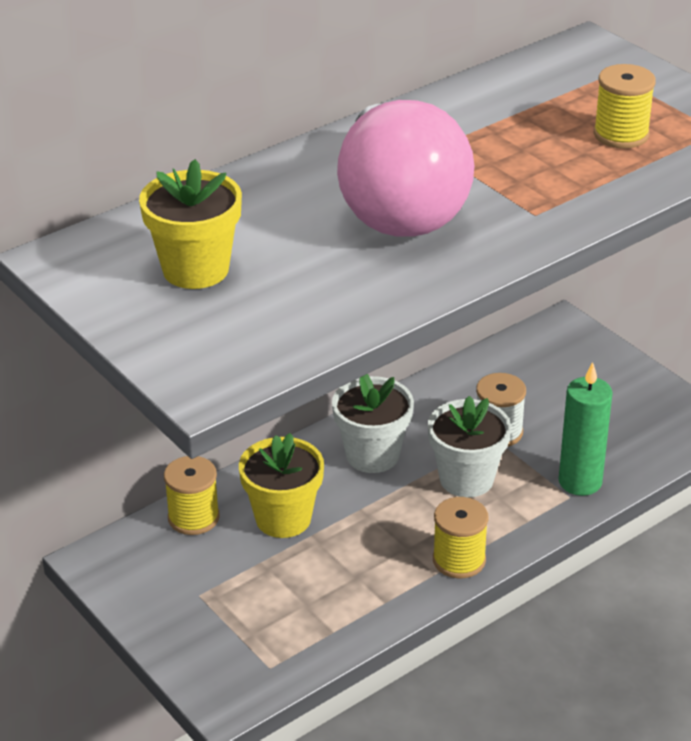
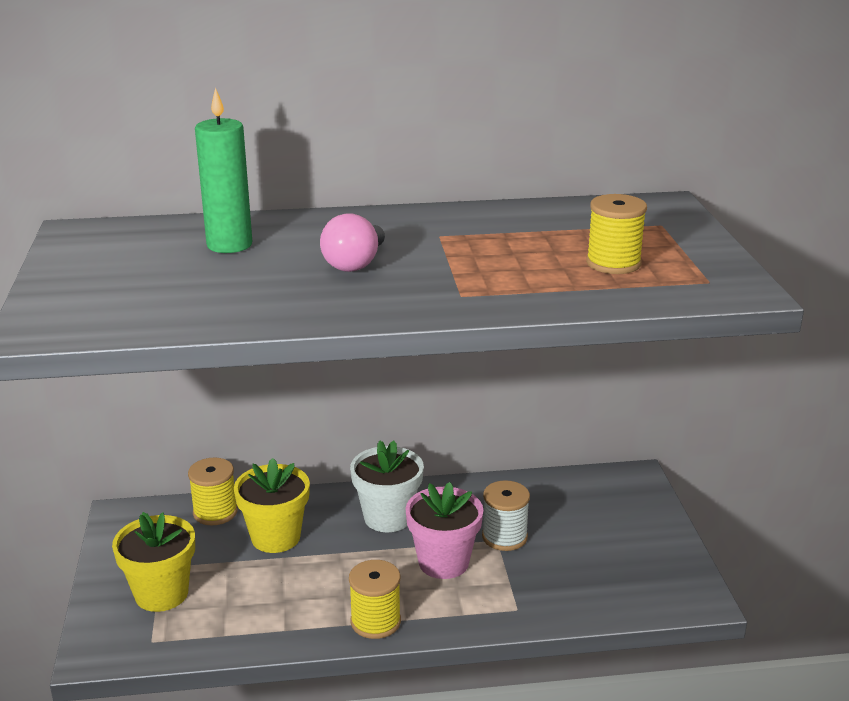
camera: 30 degrees right, 10 degrees down
yellow flower pot [139,159,242,289] -> yellow flower pot moved to [112,512,195,612]
pink light bulb [337,100,474,237] -> pink light bulb [320,213,385,272], size x0.46
white flower pot [428,396,511,498] -> pink flower pot [405,482,483,579]
green candle [559,362,613,496] -> green candle moved to [195,87,252,253]

